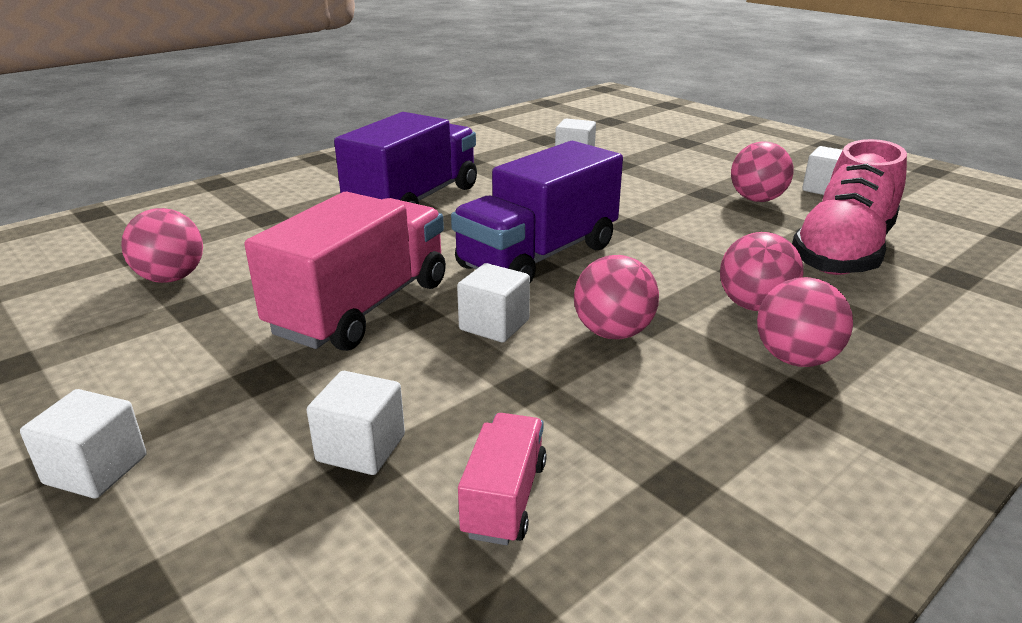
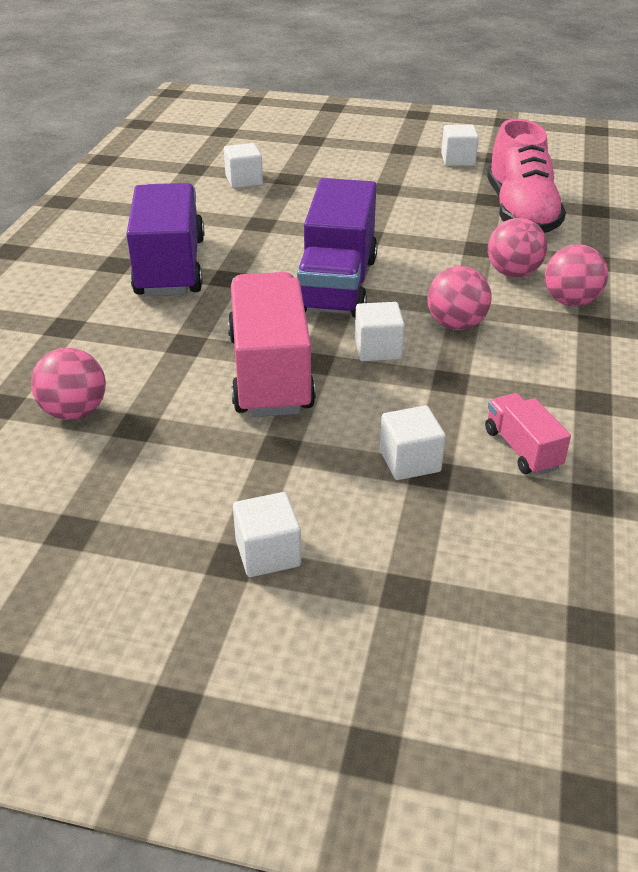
camera: 35 degrees left, 10 degrees up
pink ball [731,141,794,202] -> none

